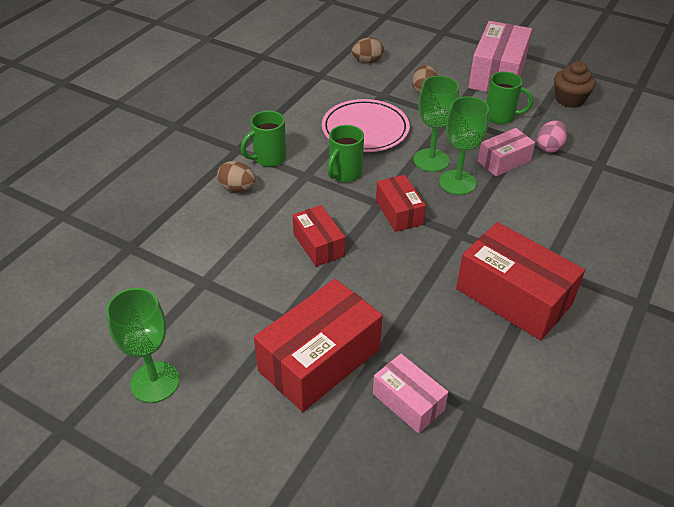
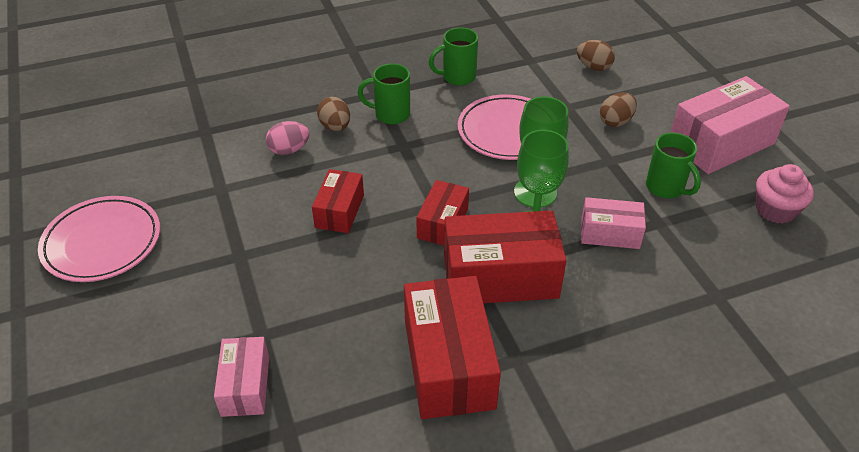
camera: 40 degrees right, 0 degrees up
green goblet [106,288,180,403] -> pink plate [38,196,160,282]
red box [254,279,383,412] -> red box moved to [444,210,567,303]
green mug [327,125,364,182] -> green mug moved to [429,27,478,86]
pink egg [537,120,567,153] -> pink egg moved to [266,121,309,155]
brown cupcake [554,61,596,108] -> pink cupcake [756,164,814,224]

